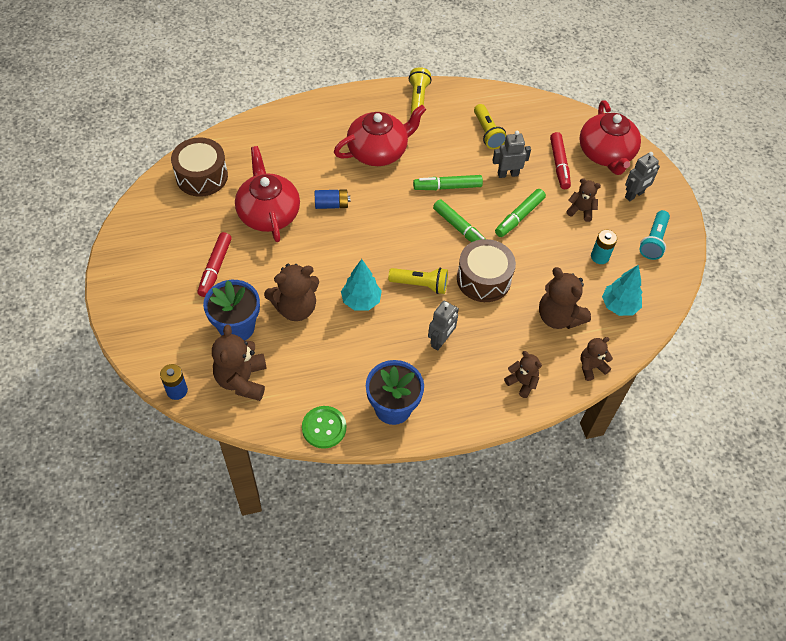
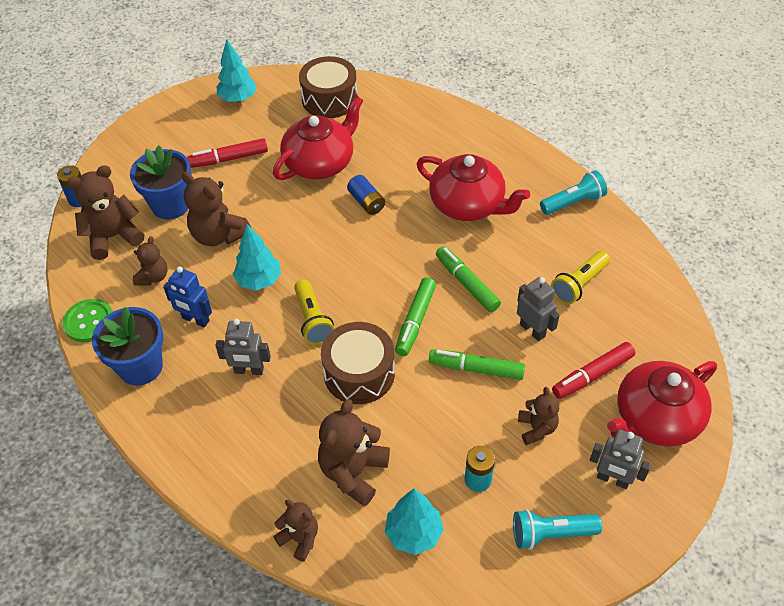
camera: 65 degrees right, 5 degrees down
yellow flashlight [409,67,432,115] -> turquoise flashlight [540,170,607,215]
brown teddy bear [504,351,542,398] -> brown teddy bear moved to [133,236,168,286]
none -> blue robot [163,266,212,328]
none -> turquoise tree [216,39,257,102]

